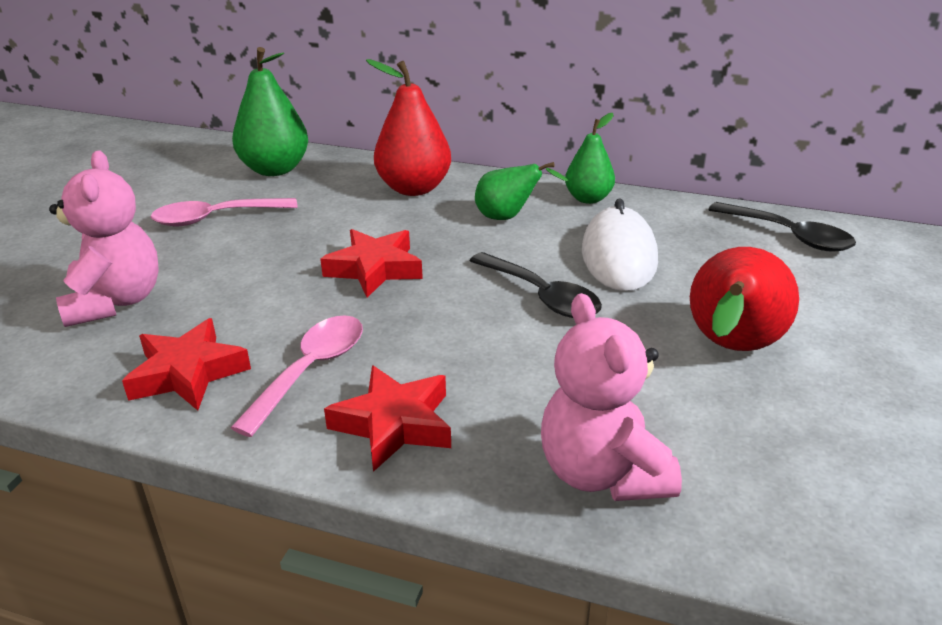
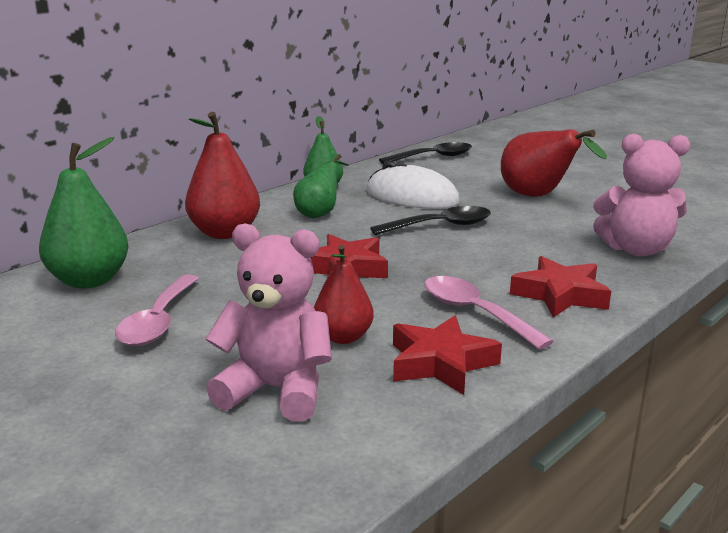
camera: 65 degrees left, 10 degrees down
none -> red pear [314,245,374,344]

